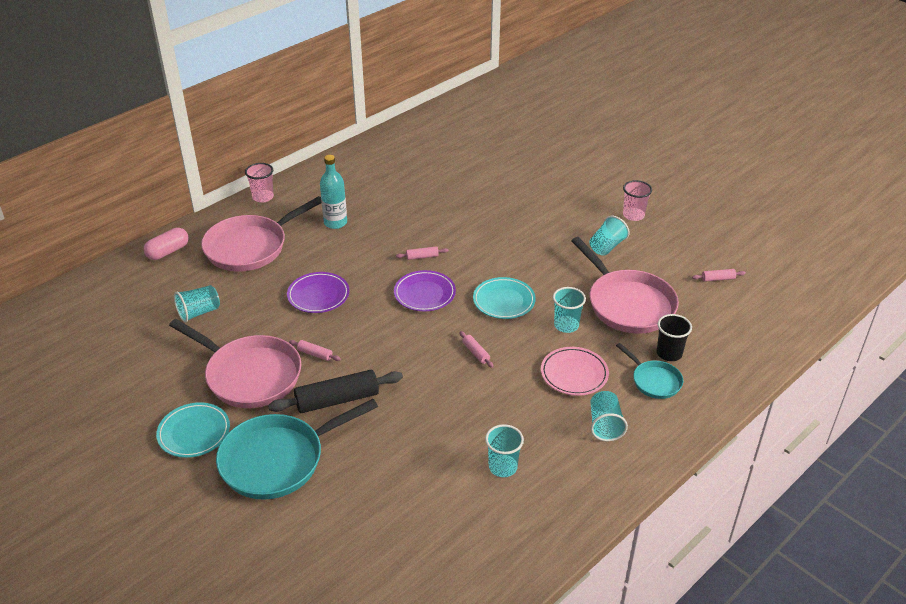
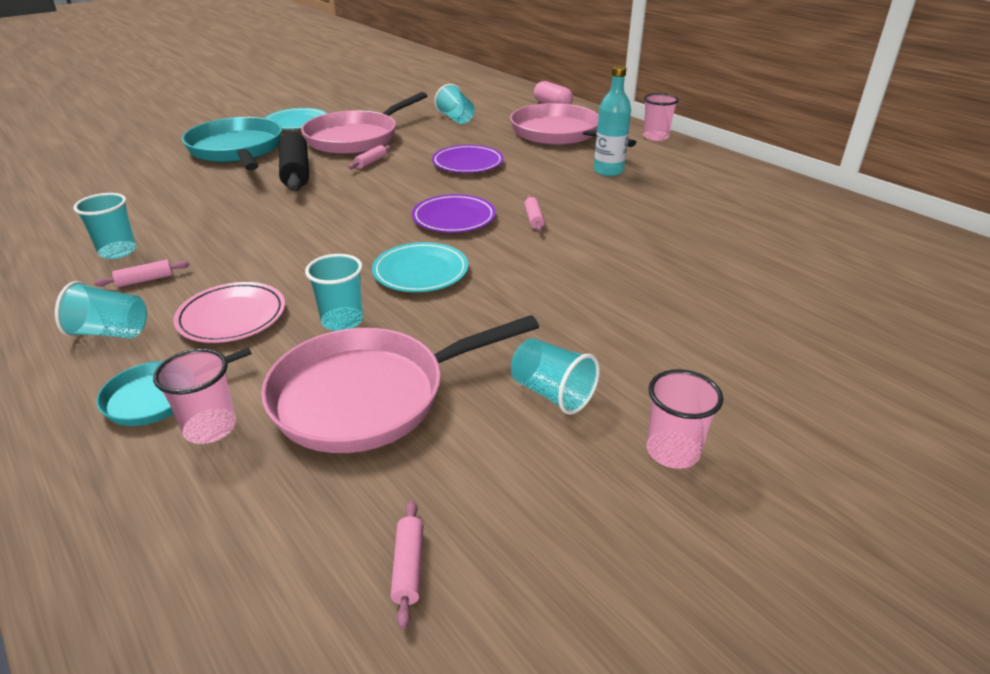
camera: 95 degrees right, 5 degrees down
pink rolling pin [459,331,494,368] -> pink rolling pin moved to [94,260,189,287]
black cup [657,314,692,361] -> pink cup [153,348,236,444]

